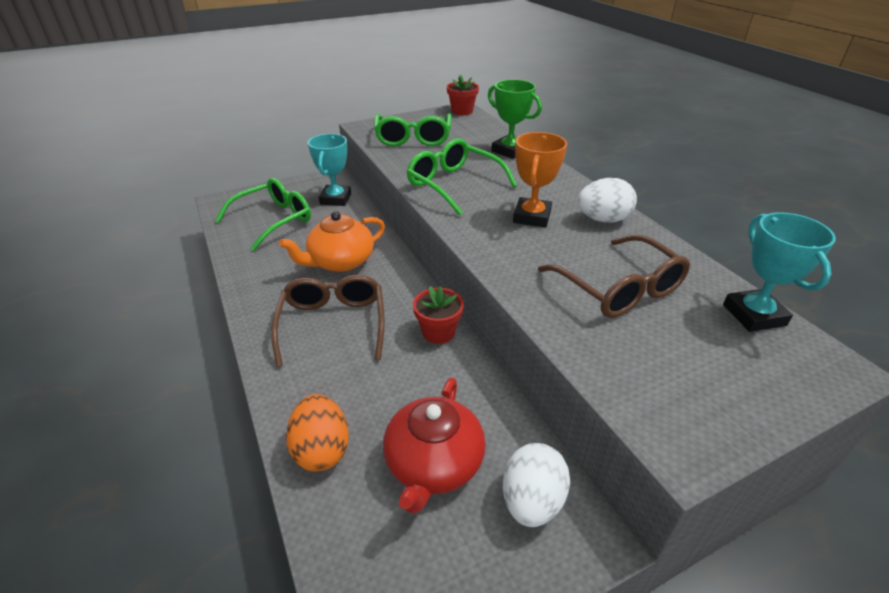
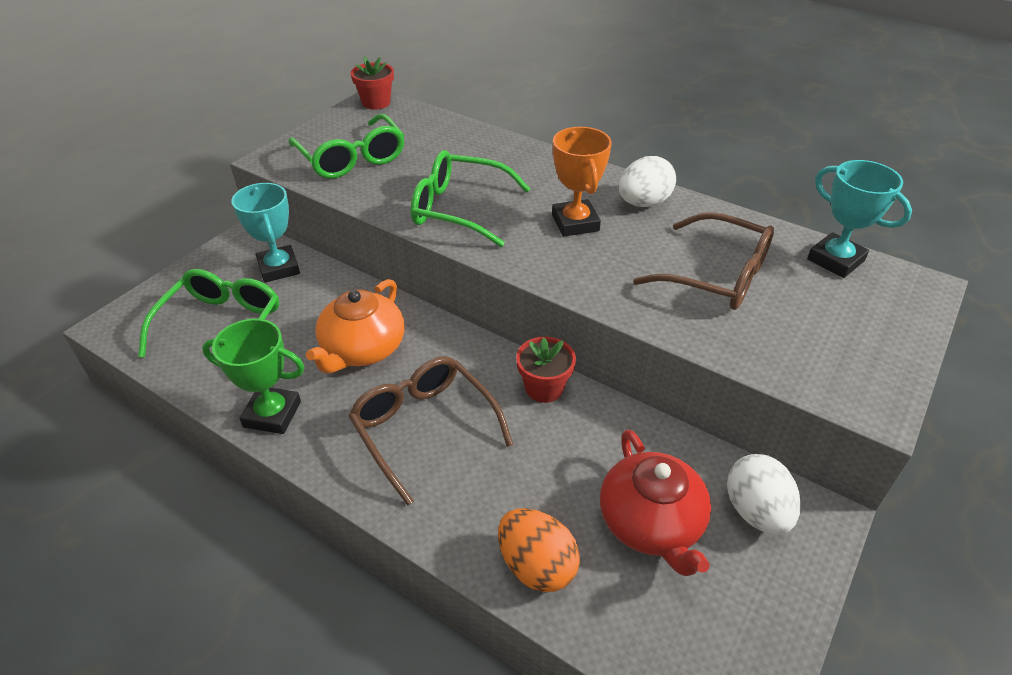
camera: 30 degrees left, 5 degrees up
green trophy [488,79,542,159] -> green trophy moved to [202,319,305,434]

